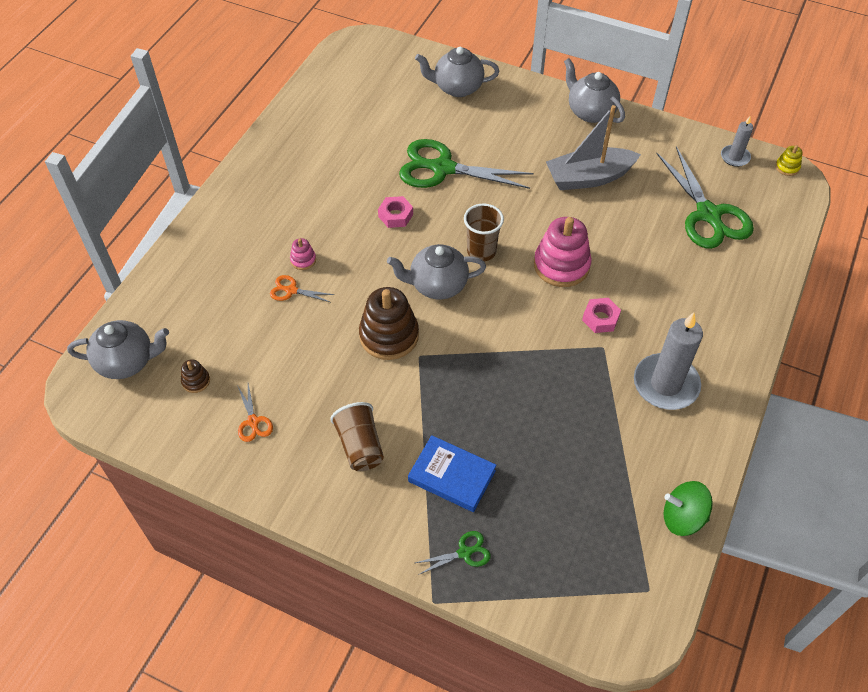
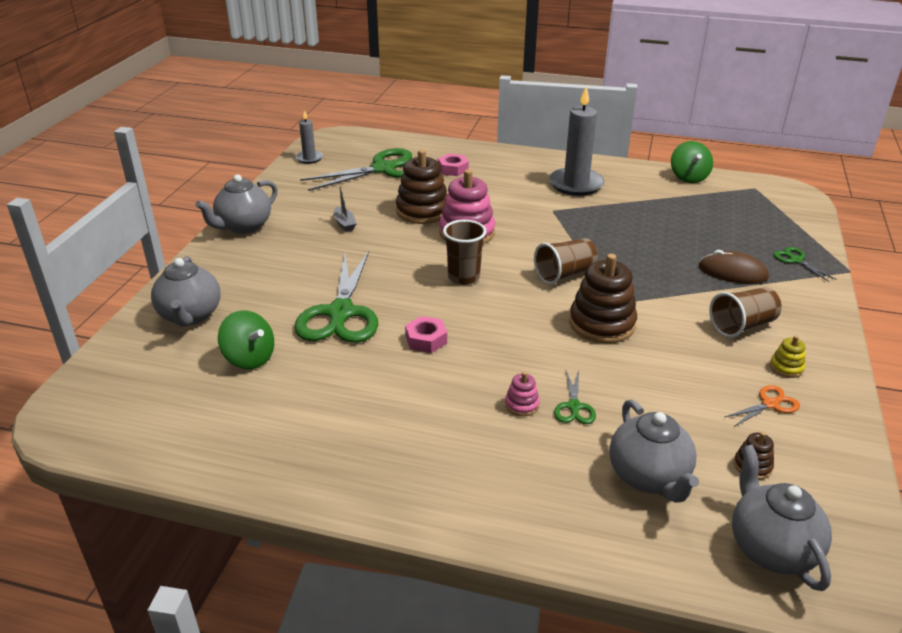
camera: 100 degrees left, 20 degrees down
orange scissors [270,275,335,302] -> green scissors [554,370,596,424]
grey teapot [387,244,486,300] -> grey teapot moved to [609,399,699,502]
blue book [408,435,496,512] -> brown mouse [699,250,769,284]
grey boat [546,105,641,190] -> grey boat [334,186,357,231], size x0.42
pink nut [582,298,621,333] -> pink nut moved to [438,154,469,176]
yellow stacking toy [775,145,803,176] -> yellow stacking toy moved to [770,335,805,378]
none -> green spinning top [218,310,274,369]
none -> brown stacking toy [396,149,447,224]
none -> brown cup [534,238,598,285]

